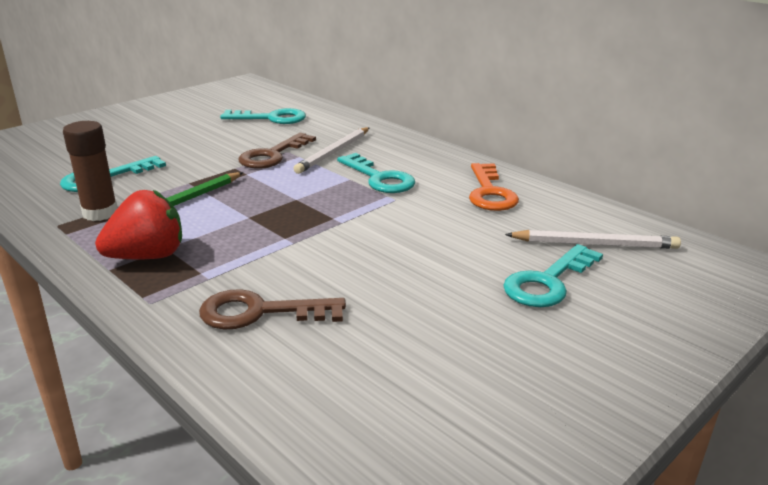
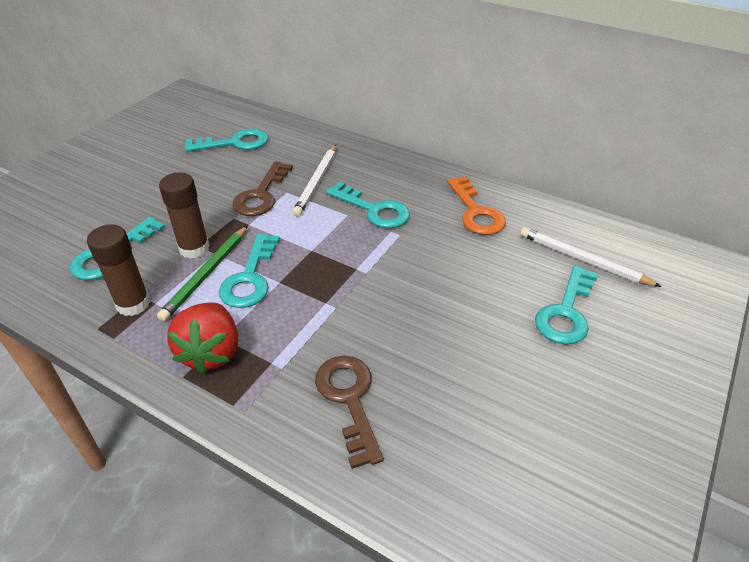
camera: 15 degrees left, 15 degrees up
red strawberry [95,190,182,259] -> red strawberry turned 135 degrees clockwise [167,302,238,374]
brown key [199,289,346,330] -> brown key turned 90 degrees clockwise [315,356,383,469]
white pencil [505,230,681,249] -> white pencil turned 135 degrees counterclockwise [520,227,662,287]
none -> brown glue stick [159,172,210,259]
none -> turquoise key [219,234,280,308]

